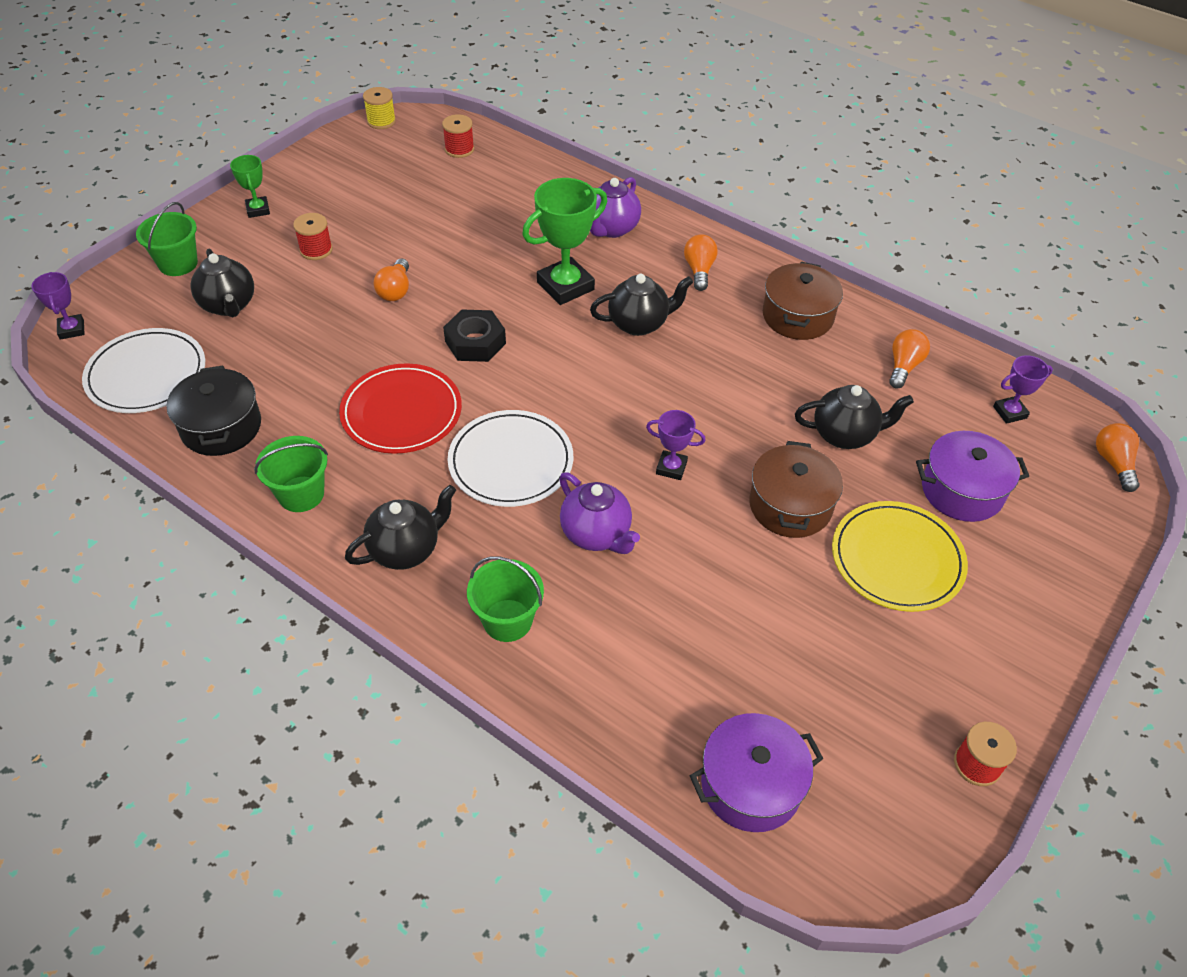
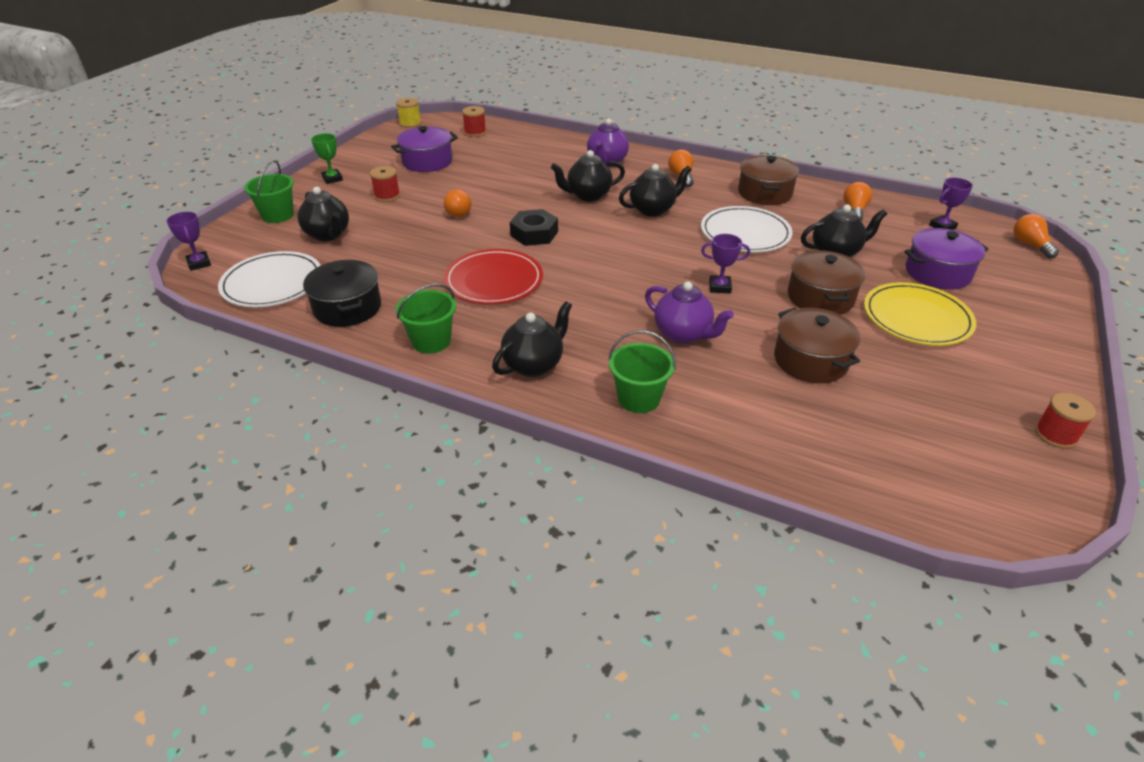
camera: 10 degrees left, 10 degrees down
white plate [448,410,573,507] -> white plate moved to [701,206,793,253]
green trophy [522,178,607,305] -> black teapot [551,150,625,202]
purple pot [690,713,824,832] -> purple pot moved to [391,126,458,172]
none -> brown pot [774,308,860,383]

